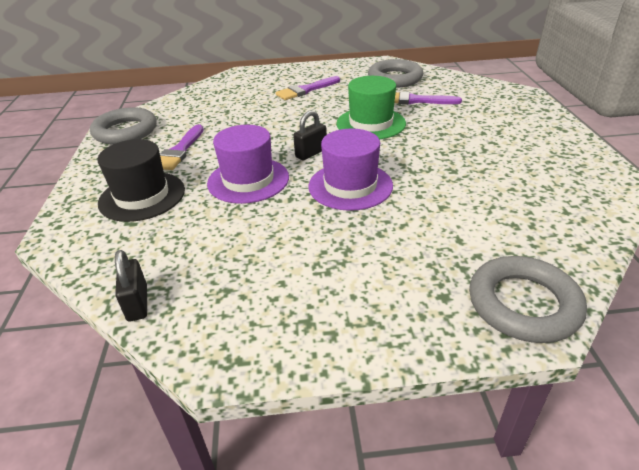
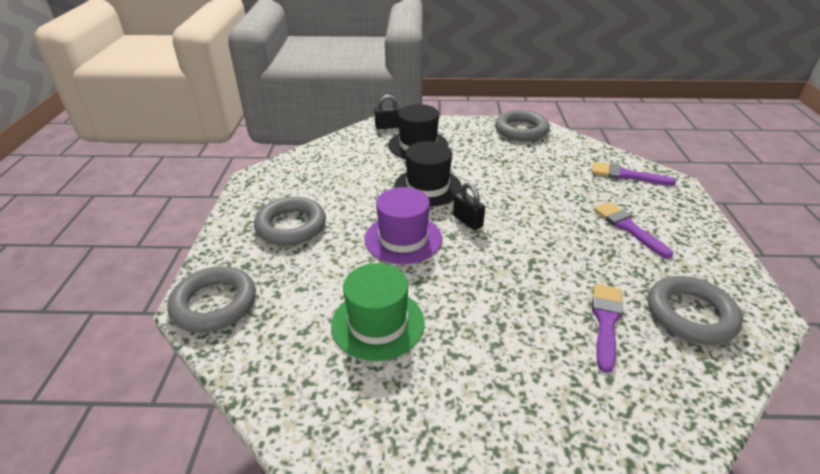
camera: 95 degrees right, 0 degrees up
black padlock [115,250,147,322] -> black padlock moved to [374,95,400,129]
purple brush [160,124,204,170] -> purple brush moved to [592,162,676,186]
purple hat [207,125,289,204] -> black hat [394,141,462,207]
green hat [336,76,406,139] -> green hat moved to [331,263,425,361]
none -> grey ring [254,197,326,245]

